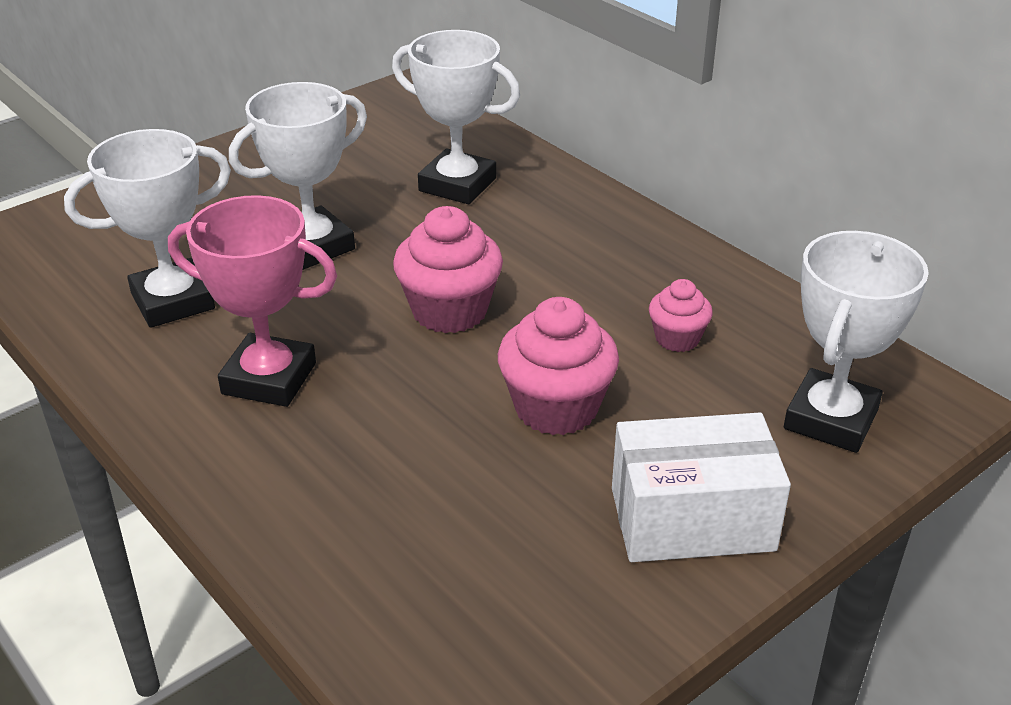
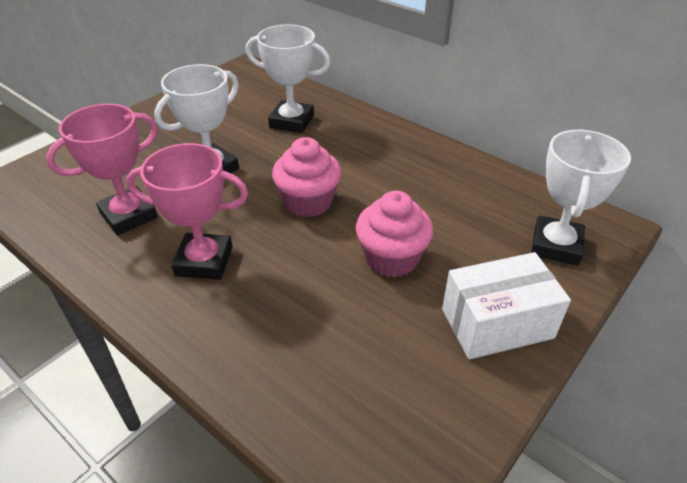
camera: 10 degrees left, 5 degrees up
white trophy [64,129,231,328] -> pink trophy [46,104,158,235]
pink cupcake [649,279,713,352] -> none

